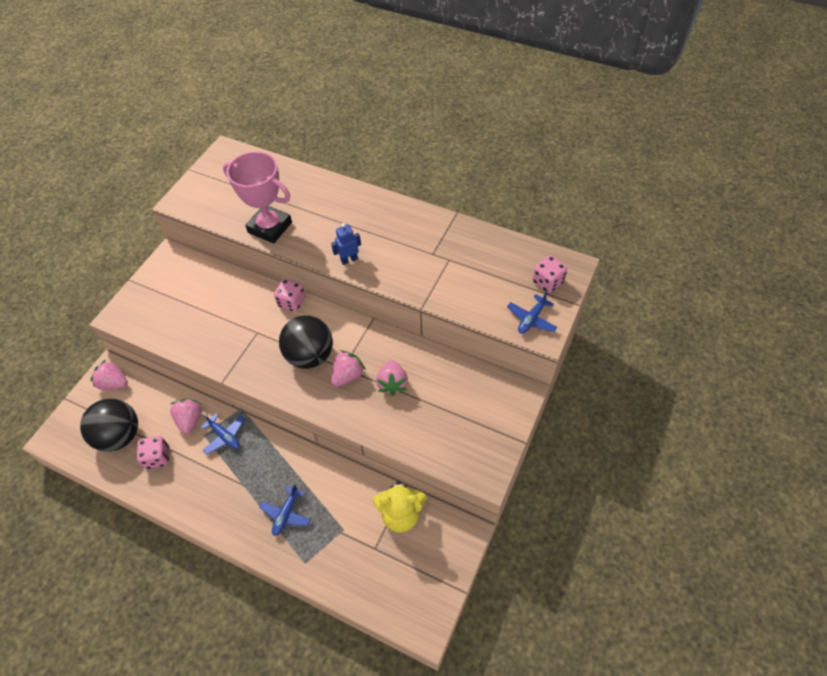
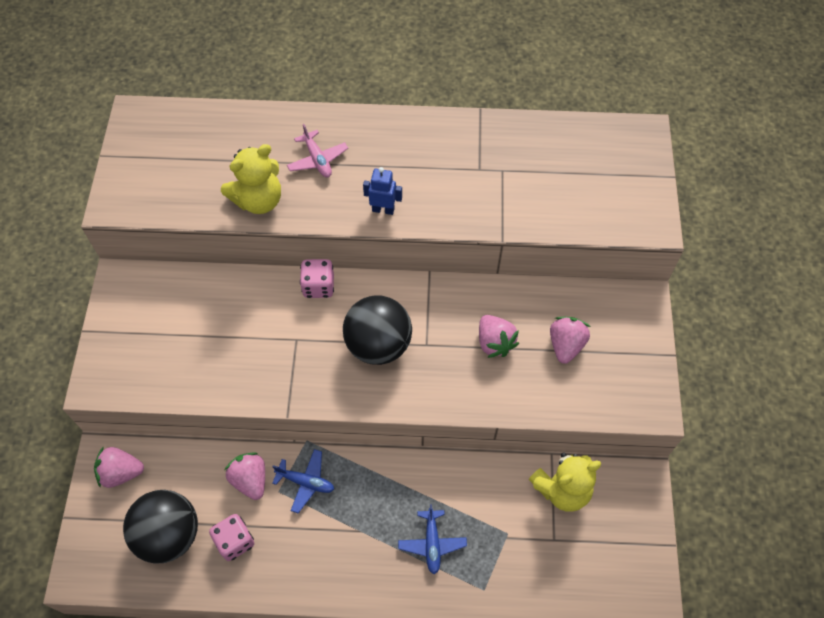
camera: 25 degrees left, 5 degrees up
pink trophy [223,151,292,244] -> yellow teddy bear [221,144,281,214]
blue robot [331,223,361,265] -> blue robot turned 60 degrees clockwise [363,167,402,215]
pink strawberry [331,350,366,387] -> pink strawberry moved to [550,317,591,364]
blue plane [507,291,557,334] -> none
pink dice [532,256,567,293] -> none
none -> pink plane [287,124,348,177]

